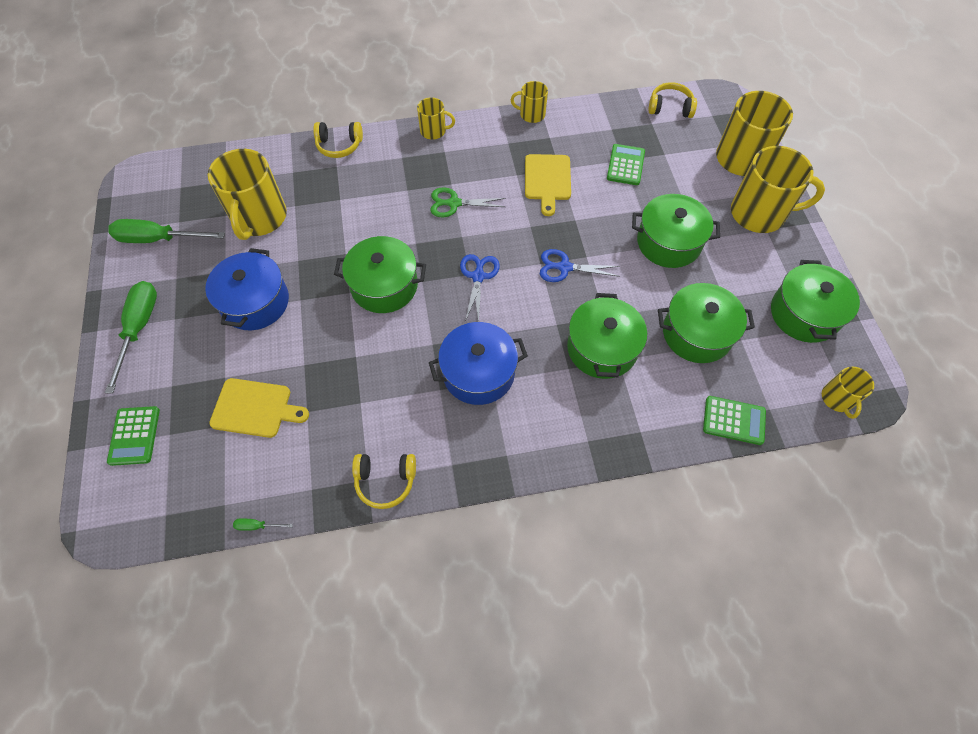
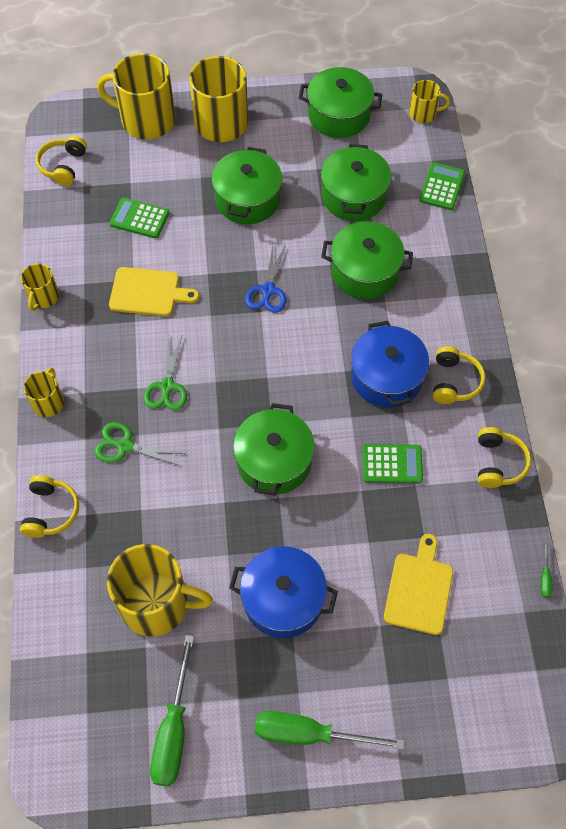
camera: 85 degrees left, 0 degrees up
green calculator [107,406,160,466] -> green calculator moved to [363,444,423,483]
blue scissors [460,254,500,322] -> none
none -> green scissors [95,422,186,466]
none -> yellow headphones [433,346,486,404]

